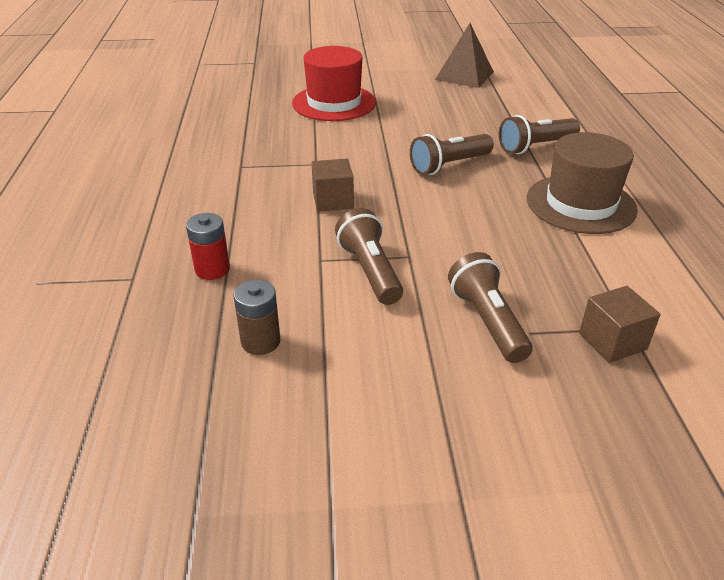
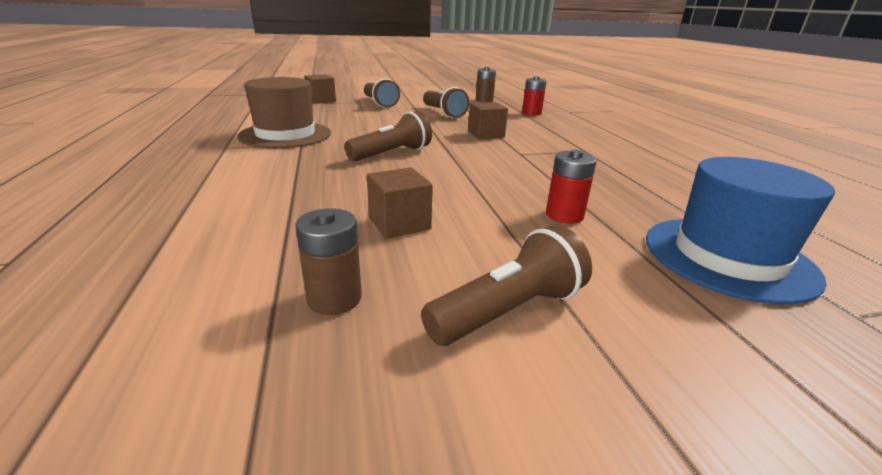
camera: 170 degrees right, 10 degrees down
red hat [292,46,376,121] -> red battery [546,150,597,224]
brown pyramid [435,23,494,88] -> brown battery [295,208,362,315]
brown flashlight [499,115,580,154] -> brown flashlight moved to [421,225,592,346]
none -> brown cube [367,168,433,239]
none -> blue hat [646,157,835,305]

